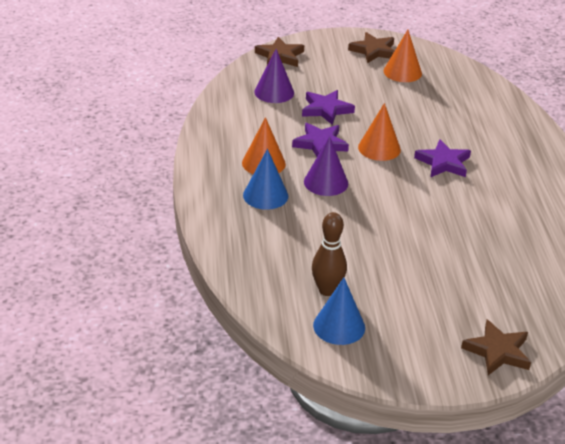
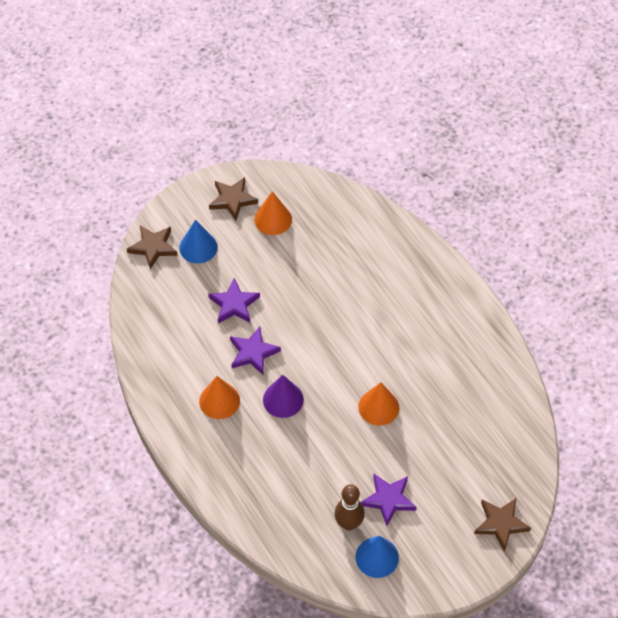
camera: 25 degrees left, 20 degrees up
blue cone [243,149,288,210] -> blue cone moved to [179,220,218,263]
purple cone [254,49,294,103] -> none
orange cone [358,103,401,161] -> orange cone moved to [358,383,399,426]
purple star [414,139,471,177] -> purple star moved to [361,474,417,526]

